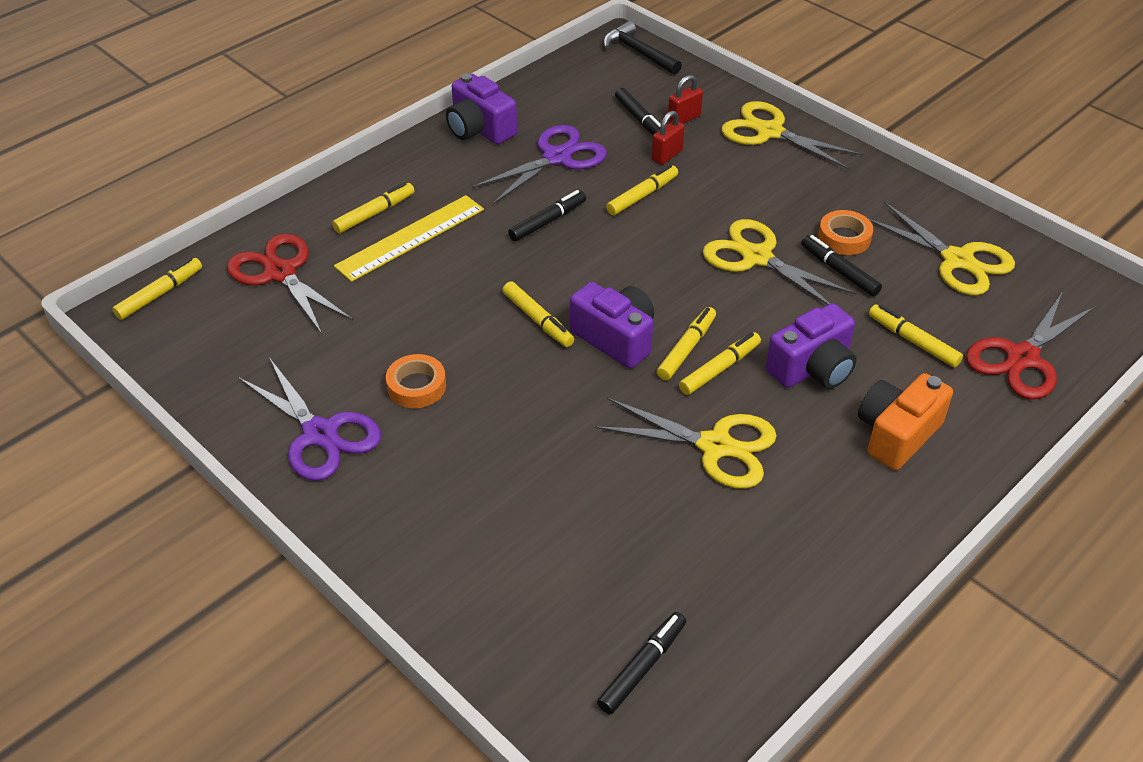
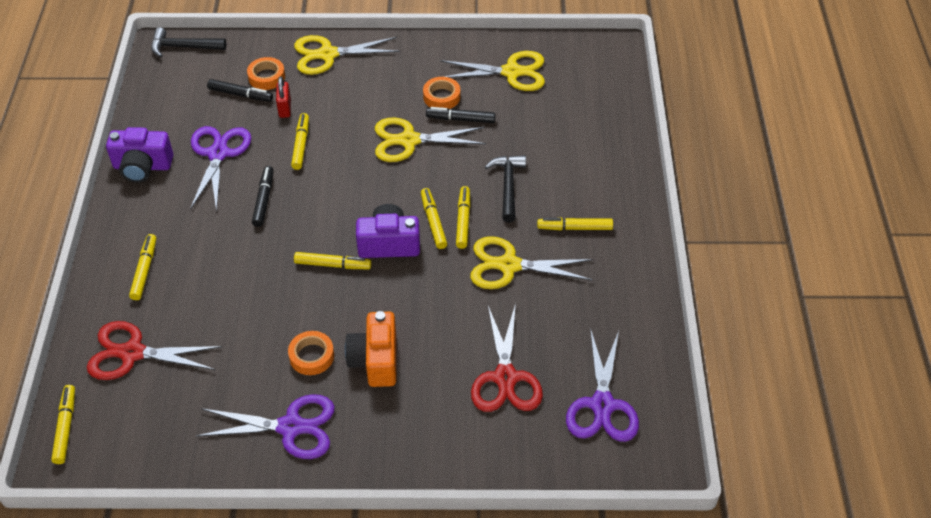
camera: 45 degrees left, 5 degrees up
yellow ruler [334,195,484,282] -> none
yellow scissors [595,398,777,489] -> yellow scissors turned 150 degrees counterclockwise [470,236,593,289]
black marker [597,612,686,714] -> purple scissors [566,328,639,442]
red padlock [668,75,703,124] -> orange tape [247,57,285,90]
purple camera [766,303,857,389] -> black hammer [485,155,526,222]
orange camera [858,373,953,470] -> orange camera moved to [345,311,396,387]
yellow marker [869,304,963,367] -> yellow marker moved to [537,218,613,230]
red scissors [966,291,1096,399] -> red scissors moved to [471,303,543,412]

